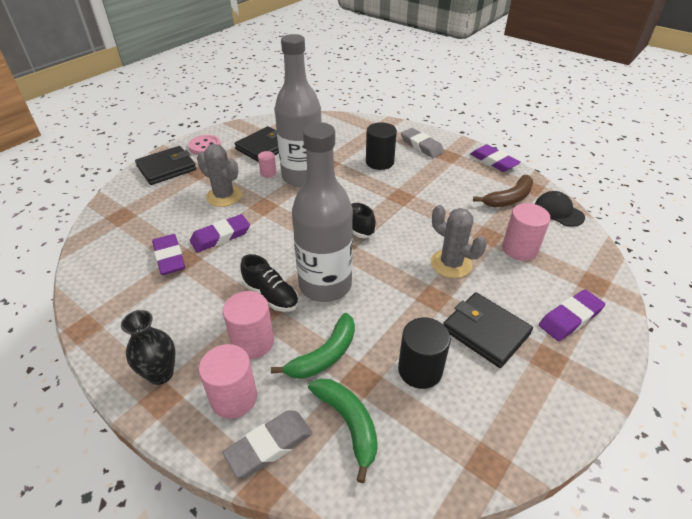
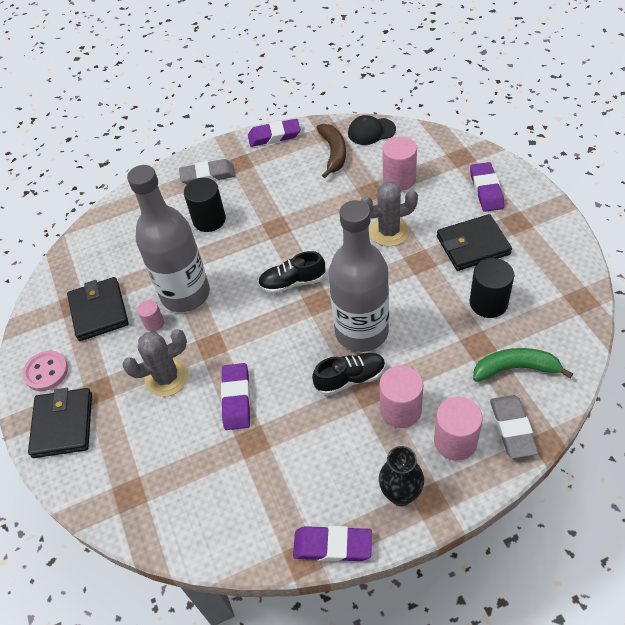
camera: 55 degrees left, 10 degrees up
purple eraser [152,234,185,275] -> purple eraser moved to [293,526,372,562]
green banana [271,313,355,379] -> none

